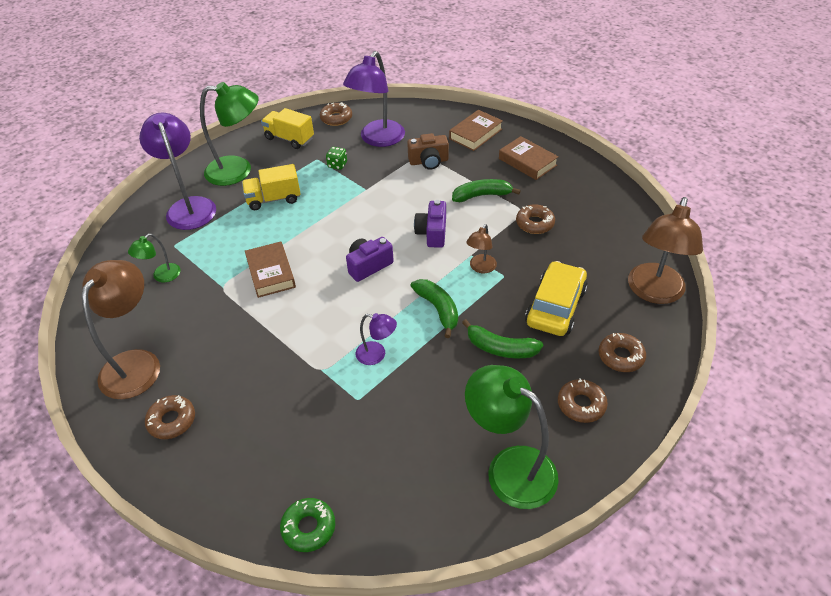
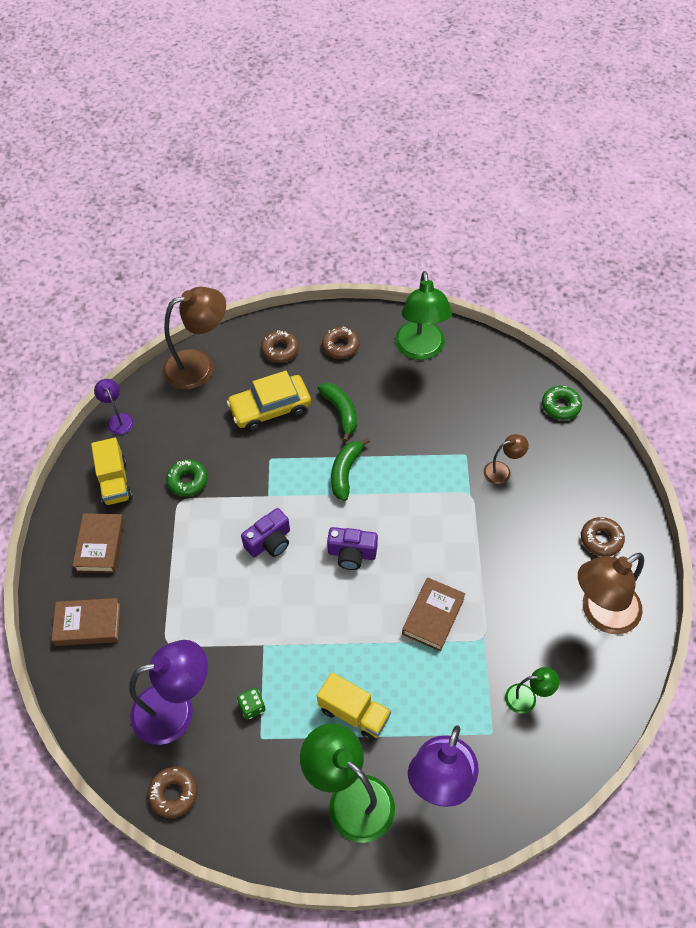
camera: 135 degrees left, 10 degrees up
yellow truck [261,108,314,149] -> yellow truck moved to [91,438,132,506]
purple lamp [356,313,397,365] -> purple lamp moved to [94,379,134,435]
brown camera [407,133,449,170] -> none
green banana [452,179,521,202] -> none
brown lamp [466,224,497,273] -> brown lamp moved to [483,434,529,484]
brown donut [516,204,555,234] -> green donut [166,459,208,497]

